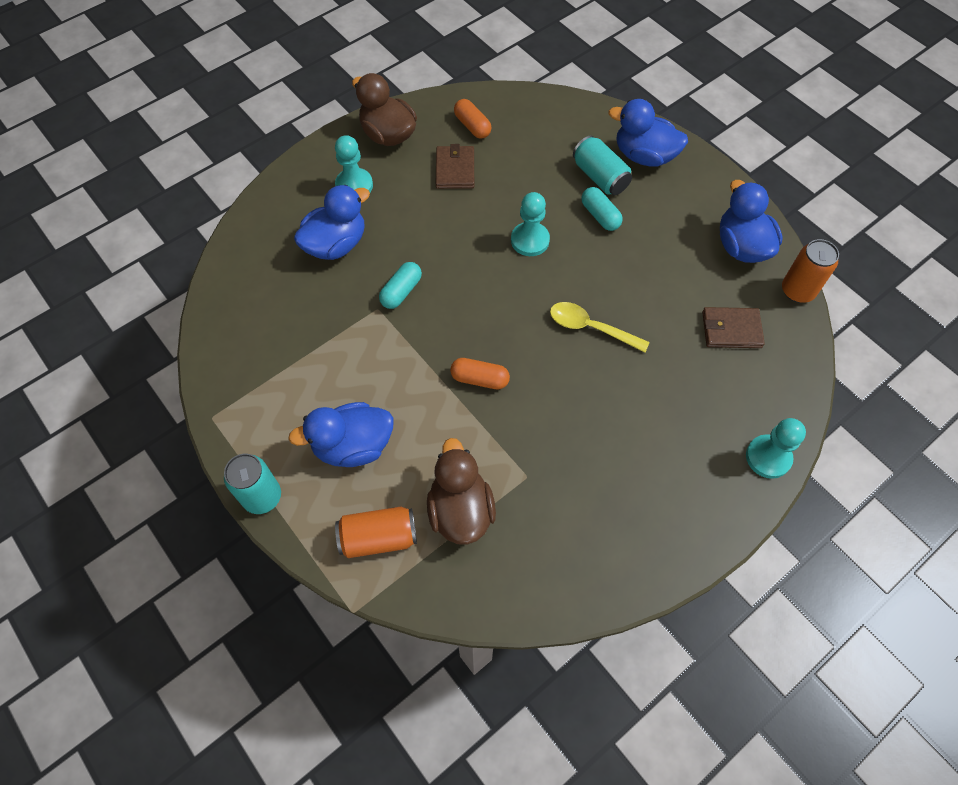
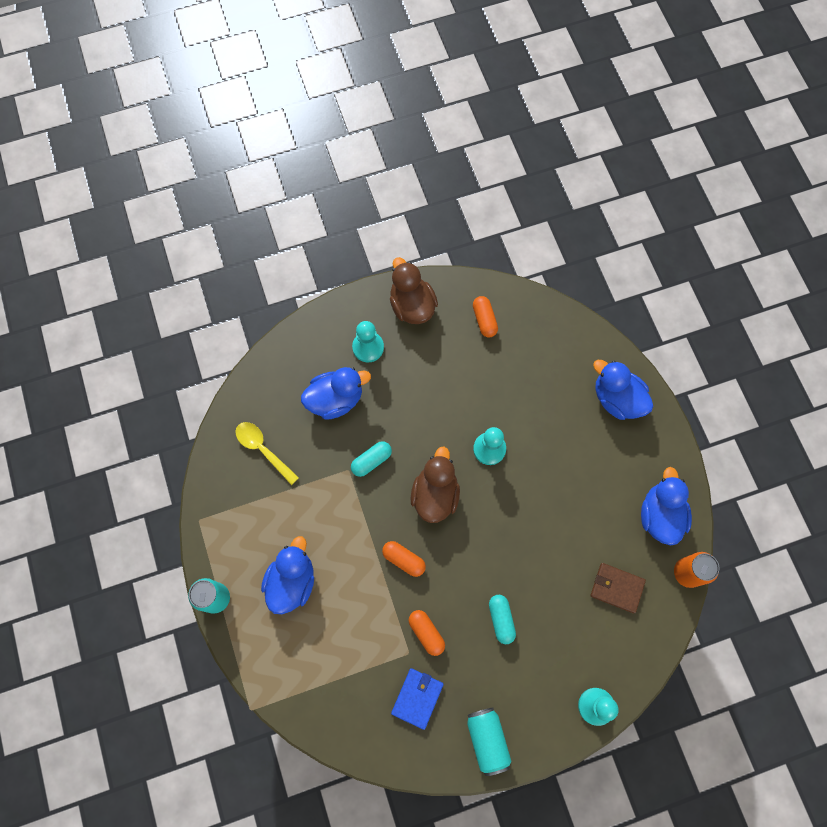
camera: 20 degrees right, 10 degrees up
blue duck [288,402,393,467] -> blue duck turned 105 degrees clockwise [261,536,314,614]
orange can [335,507,417,558] -> none
brown duck [427,438,496,545] -> brown duck moved to [411,447,460,523]
brown wallet [436,144,474,189] -> none
yellow spoon [550,302,650,352] -> yellow spoon moved to [235,422,299,485]
turquoise can [573,136,632,195] -> turquoise can moved to [467,708,512,776]
turquoise capsule [581,187,623,231] -> turquoise capsule moved to [489,595,516,644]
none -> blue wallet [391,668,444,730]
none -> orange capsule [409,610,445,656]

